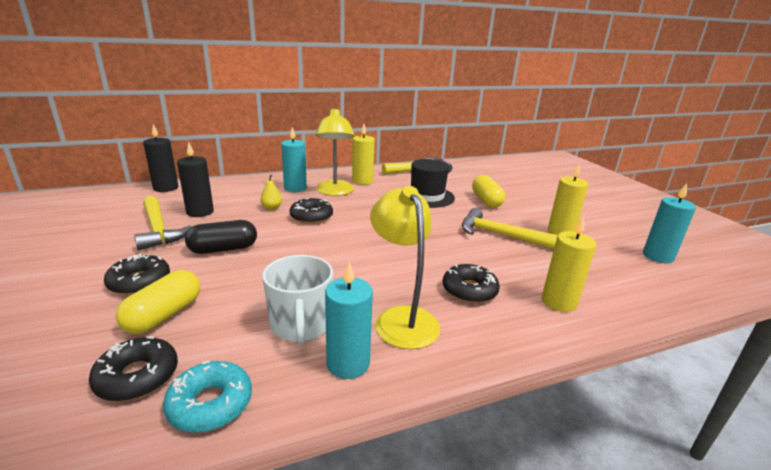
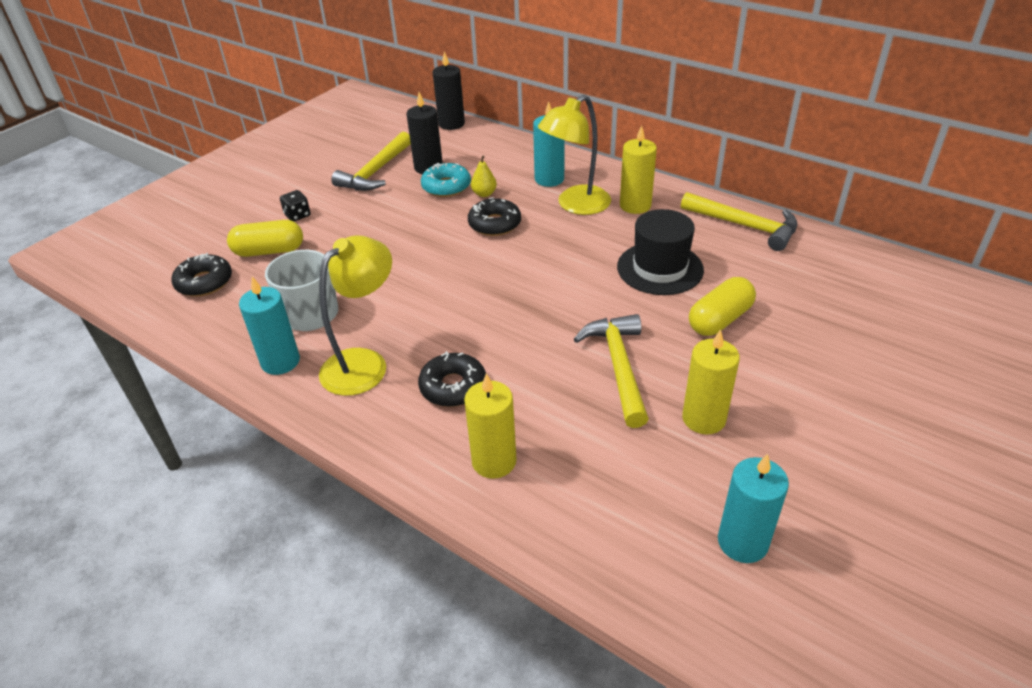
camera: 60 degrees right, 15 degrees up
black donut [104,254,170,295] -> black dice [280,190,311,222]
turquoise donut [163,361,252,433] -> turquoise donut moved to [421,163,471,197]
black capsule [185,220,257,254] -> none

